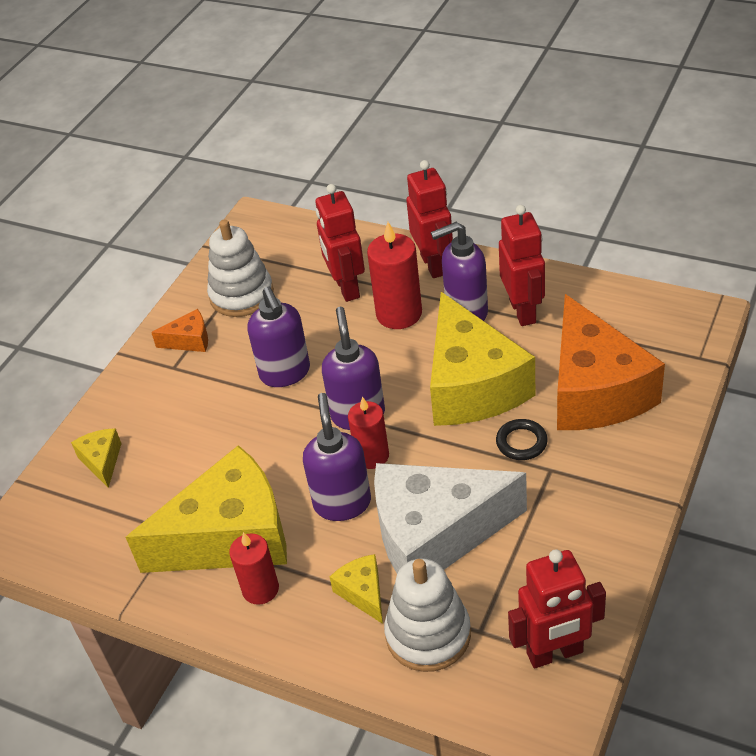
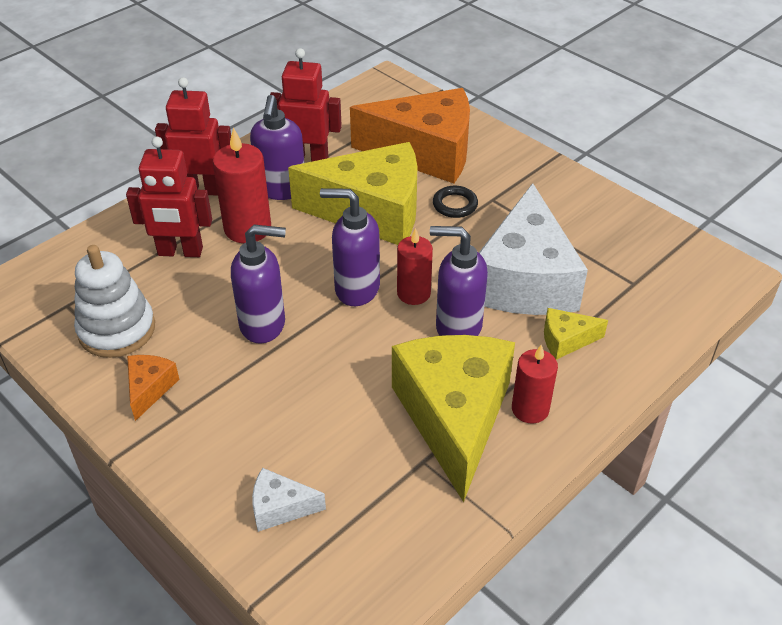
camera: 75 degrees left, 0 degrees up
yellow cheese [71,428,122,488] -> white cheese [252,468,326,532]
white stacking toy [384,558,471,672] -> none
red robot [508,549,606,668] -> none

